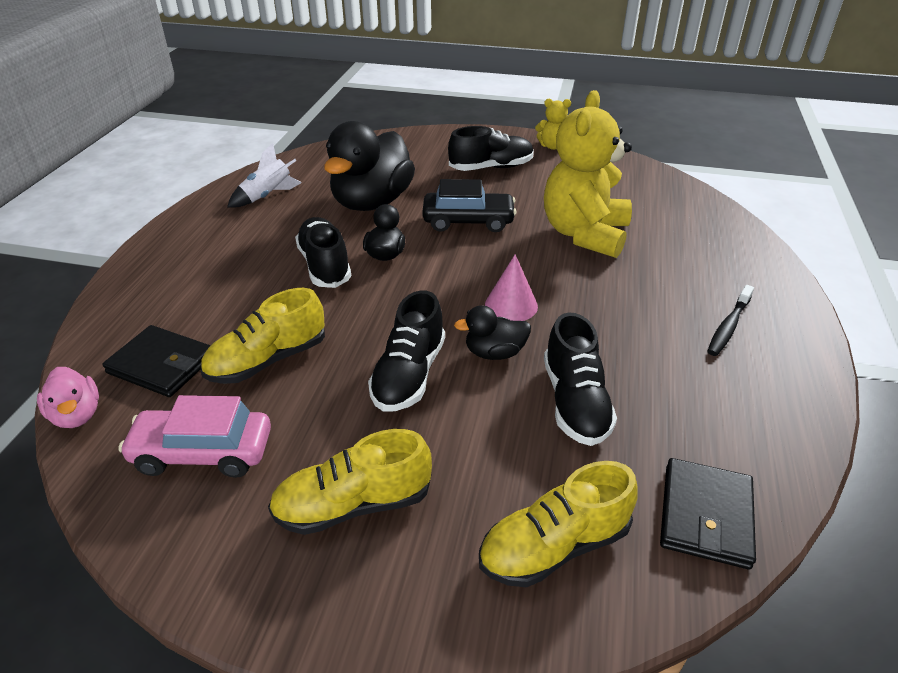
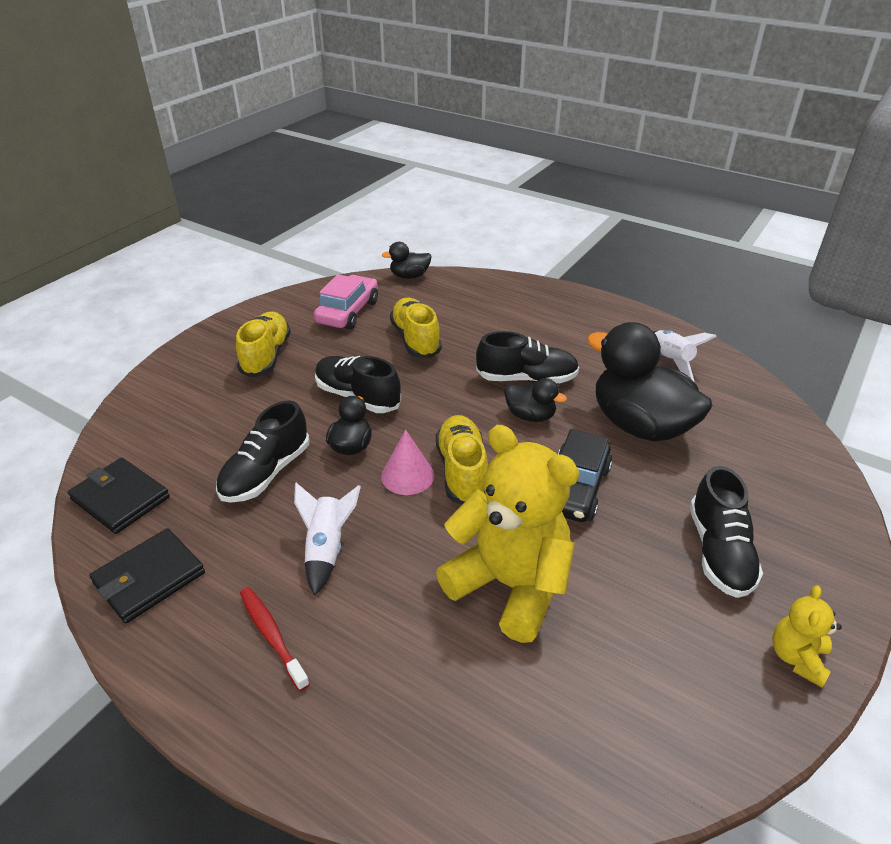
camera: 110 degrees right, 0 degrees up
pink duck [37,367,99,428] -> black duck [382,242,431,279]
black wallet [102,325,211,397] -> black wallet moved to [89,528,205,623]
yellow shoe [479,461,638,587] -> yellow shoe moved to [436,415,488,504]
black shoe [544,312,617,446] -> black shoe turned 75 degrees counterclockwise [216,400,310,503]
black toothbrush [707,285,754,356] -> red toothbrush [240,587,310,691]
none -> white rocket [294,483,361,596]

